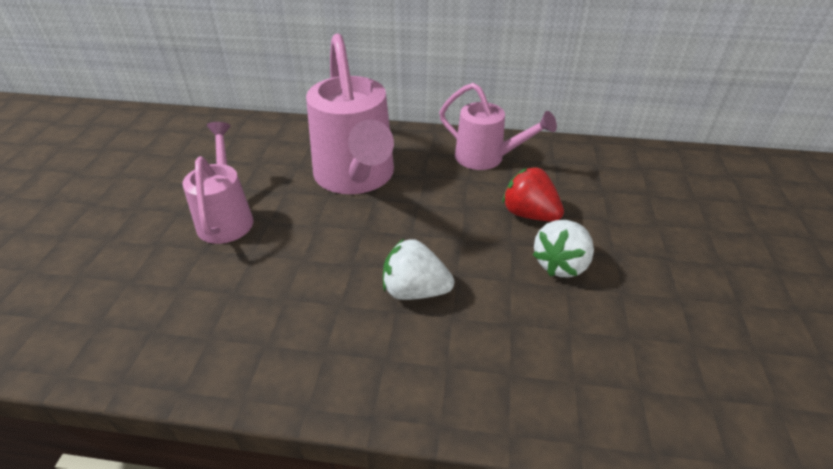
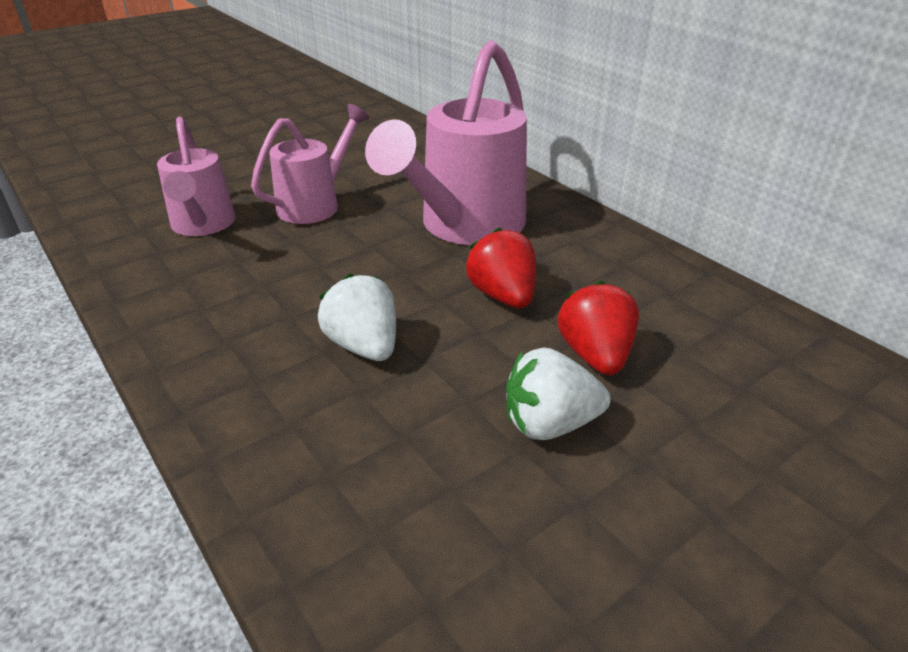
camera: 45 degrees right, 5 degrees down
pink watering can [439,83,557,170] -> pink watering can moved to [157,117,236,236]
none -> red strawberry [466,227,536,308]

